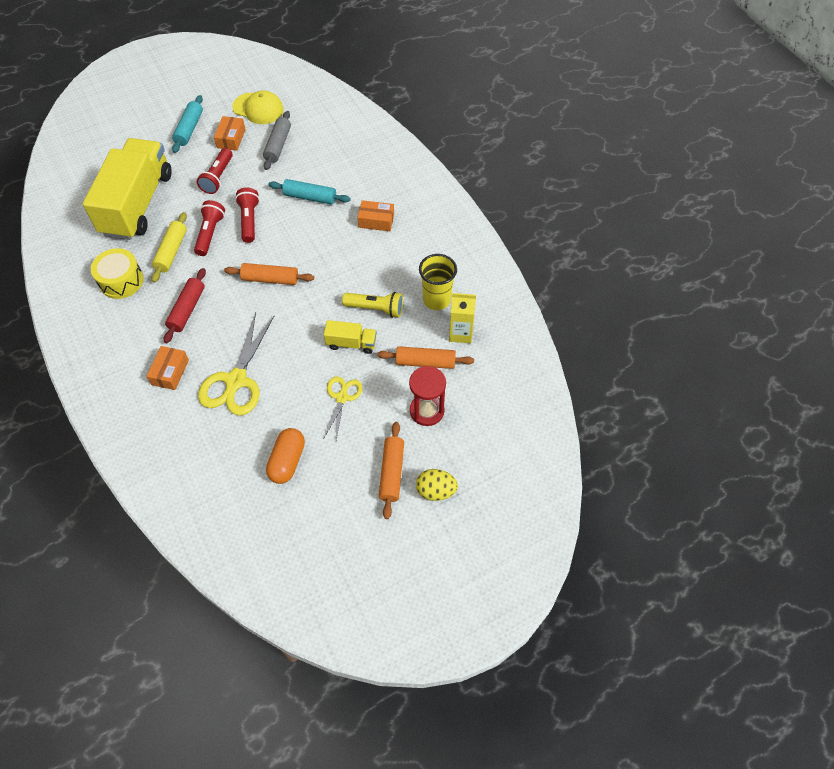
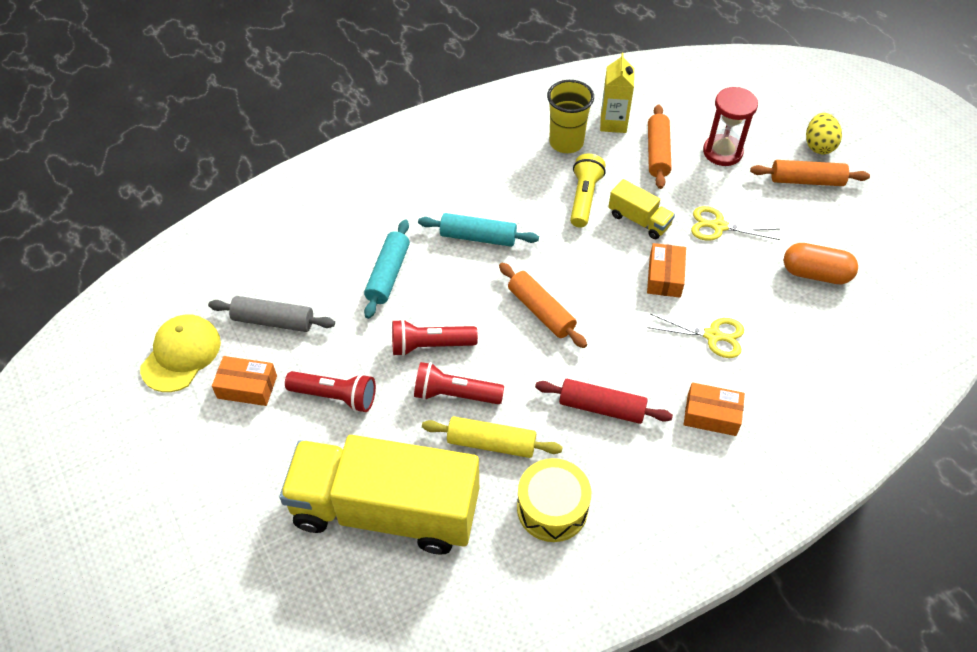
camera: 90 degrees left, 5 degrees down
turquoise rolling pin [172,95,203,153] -> turquoise rolling pin moved to [418,213,539,247]
yellow scissors [198,312,274,416] -> yellow scissors [647,314,744,358], size x0.59
orange rolling pin [224,263,314,285] -> orange rolling pin turned 45 degrees counterclockwise [499,263,587,348]
yellow truck [324,320,377,354] -> yellow truck turned 120 degrees clockwise [609,179,675,239]
orange box [357,200,394,231] -> orange box moved to [647,243,686,298]

